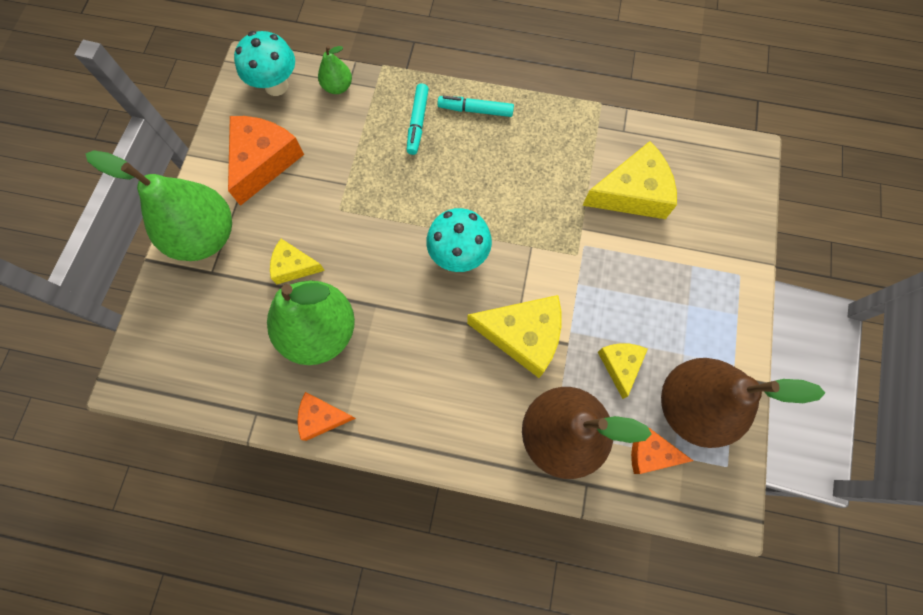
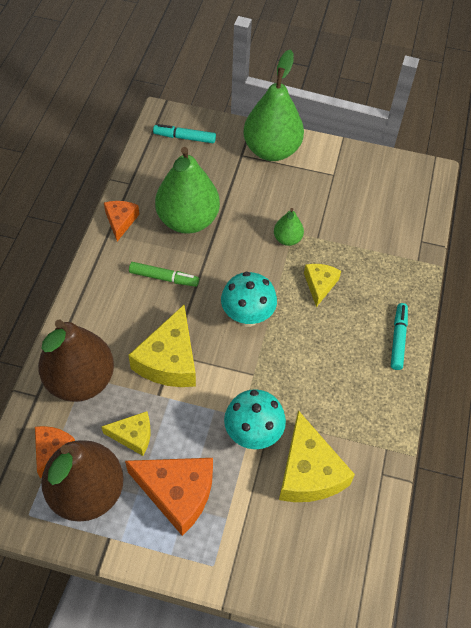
camera: 90 degrees right, 15 degrees down
orange cheese [228,116,304,206] -> orange cheese moved to [125,458,213,536]
turquoise mushroom [234,31,295,96] -> turquoise mushroom moved to [224,389,286,449]
yellow cheese [270,239,325,284] -> yellow cheese moved to [304,264,341,307]
green pear [318,45,352,94] -> green pear moved to [274,208,304,246]
turquoise marker [407,83,429,155] -> turquoise marker moved to [153,124,216,143]
none -> green marker [129,262,199,287]

